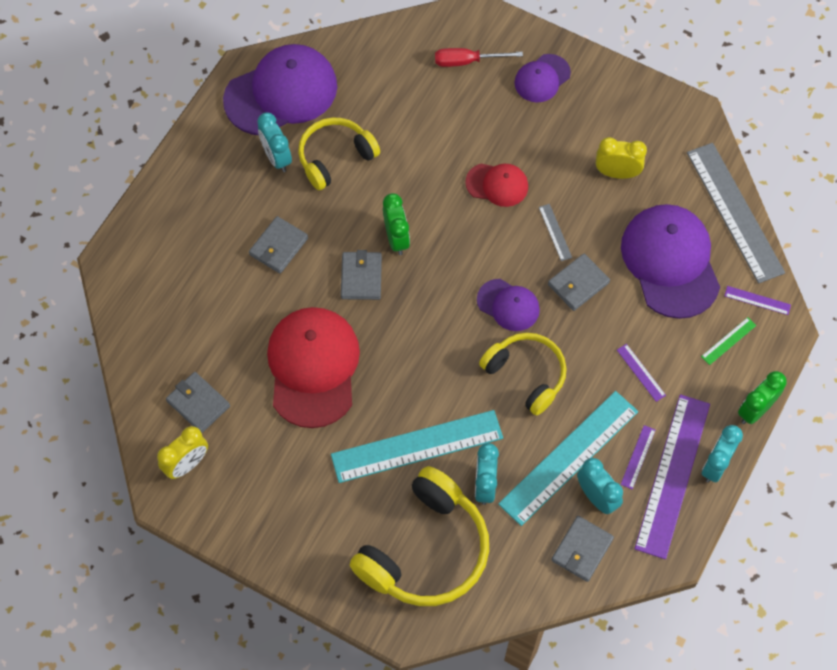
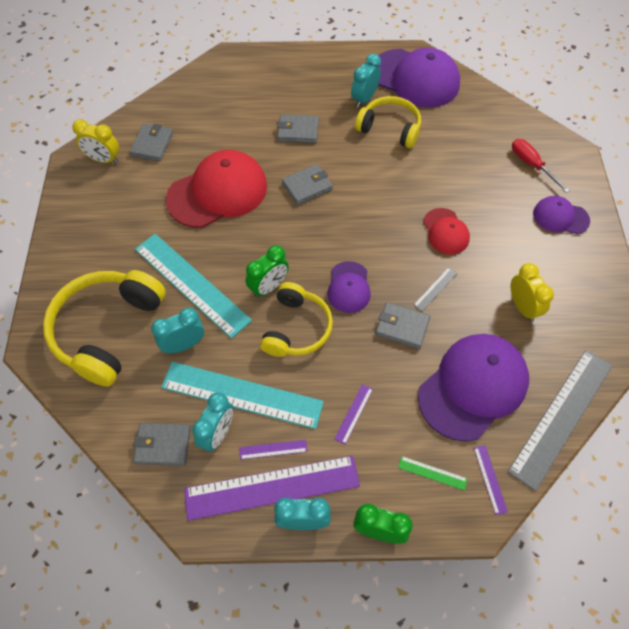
camera: 60 degrees right, 5 degrees down
yellow headphones [350,466,489,606] -> yellow headphones turned 105 degrees clockwise [43,270,166,387]
green clock [383,193,410,255] -> green clock moved to [246,245,289,298]

